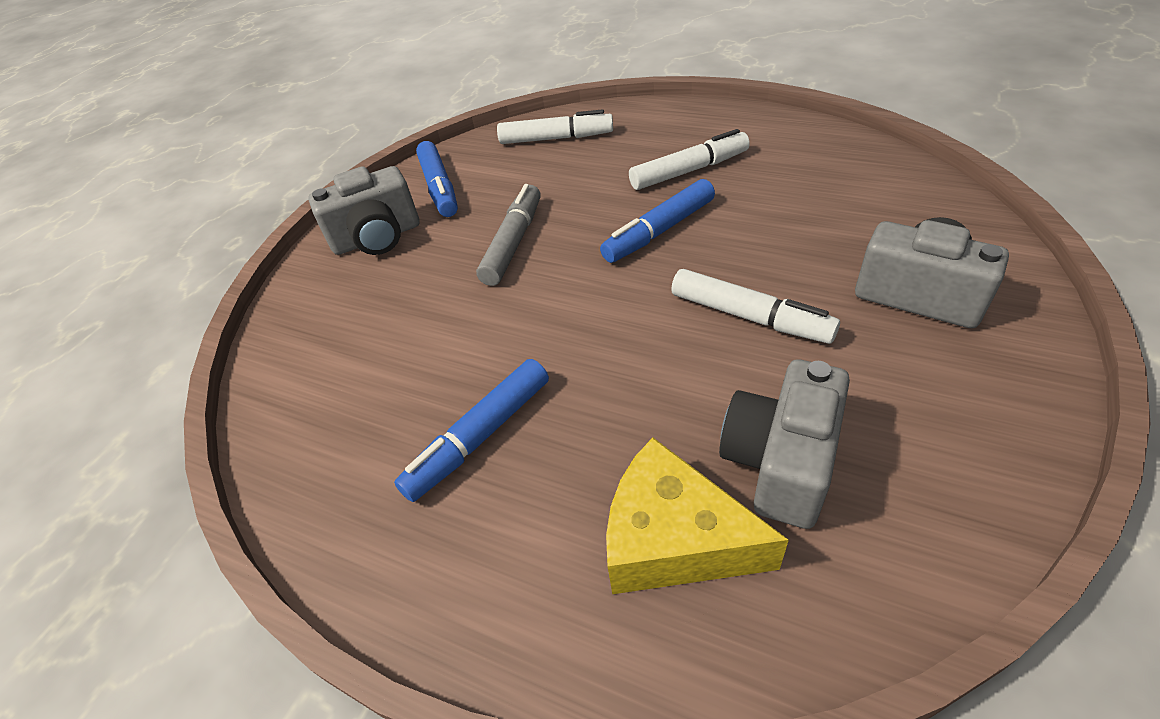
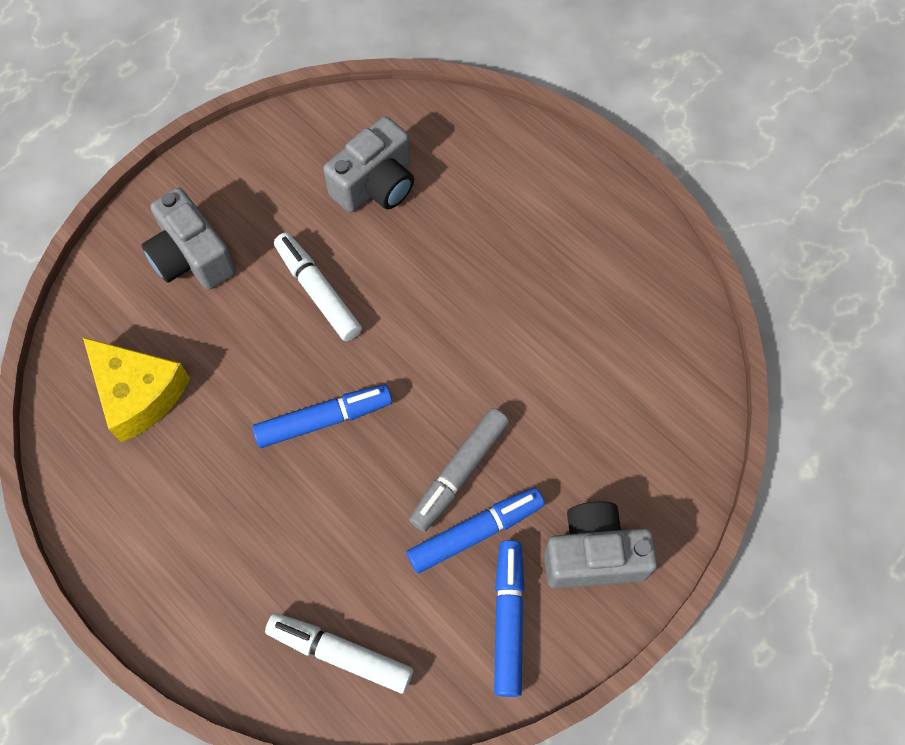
camera: 165 degrees left, 20 degrees up
blue marker [394,359,549,502] -> blue marker moved to [406,488,544,573]
yellow cheese [606,438,789,594] -> yellow cheese moved to [83,337,190,442]
white marker [629,129,750,190] -> none

